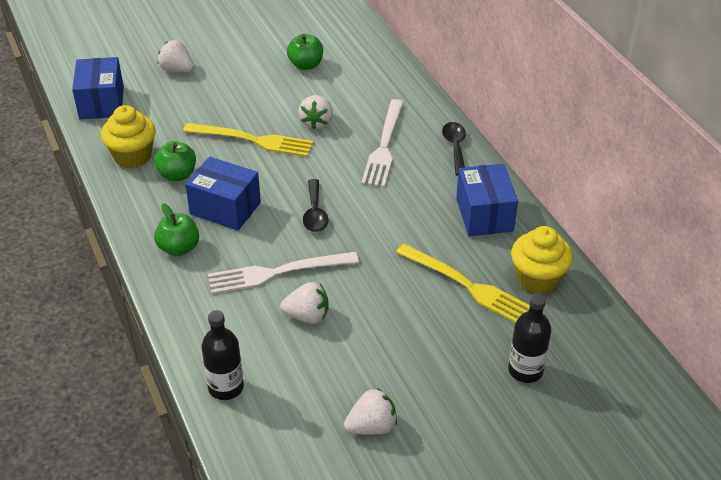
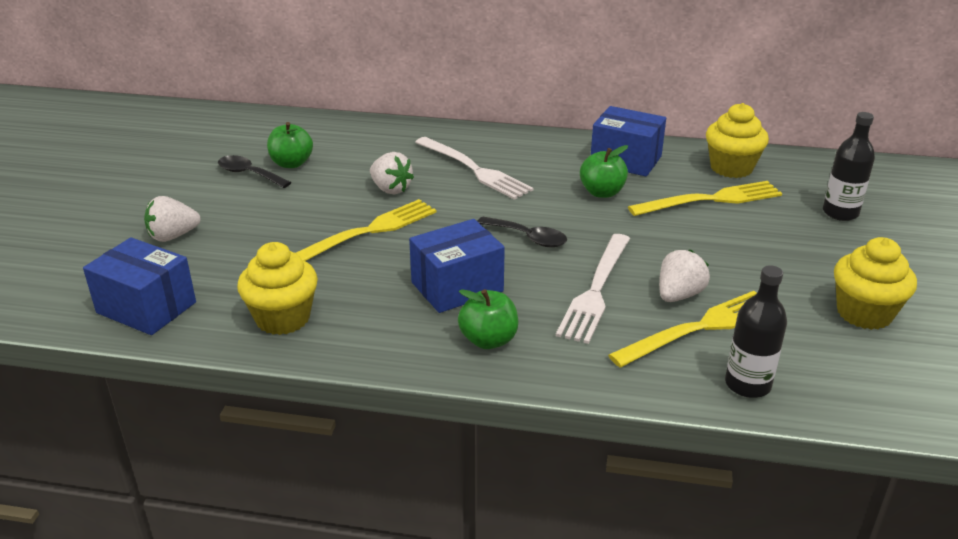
camera: 55 degrees left, 10 degrees down
green apple [154,141,196,181] -> green apple moved to [580,145,628,198]
white strawberry [344,388,397,435] -> yellow cupcake [834,237,917,330]
black spoon [442,122,466,175] -> black spoon moved to [218,155,291,188]
none -> yellow fork [608,291,757,368]

